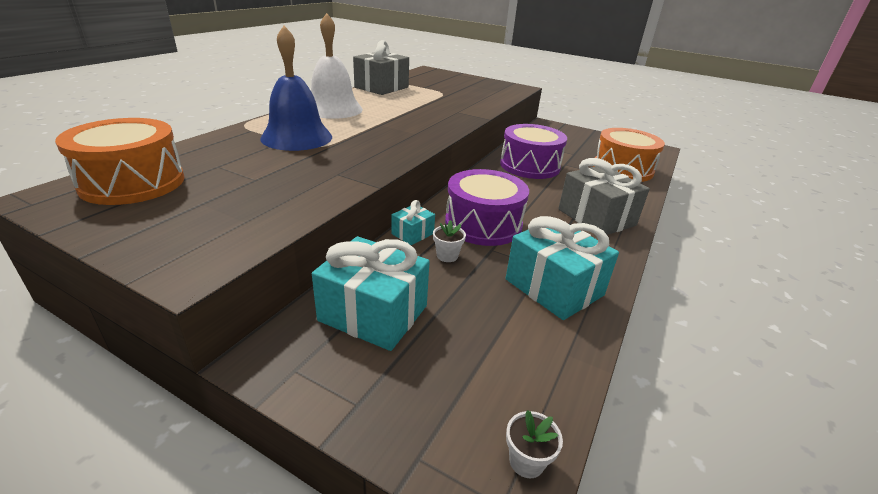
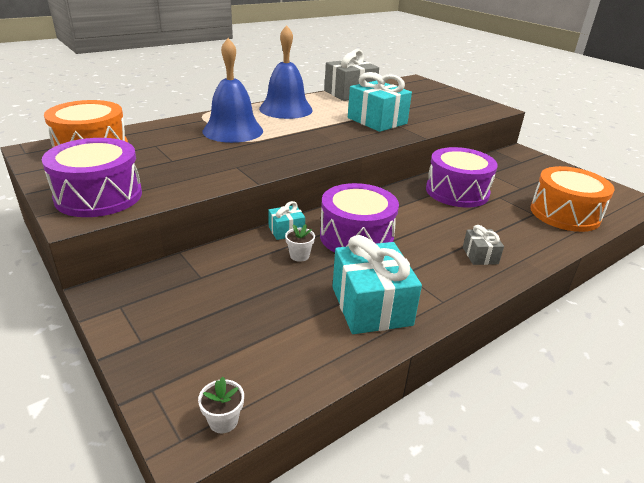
camera: 25 degrees right, 0 degrees up
white bell [311,13,363,119] -> blue bell [259,25,313,119]
turquoise gift [312,236,430,351] -> turquoise gift moved to [348,72,412,132]
grey gift [558,158,650,235] -> grey gift [463,225,504,265], size x0.50
none -> purple drum [42,138,142,217]

